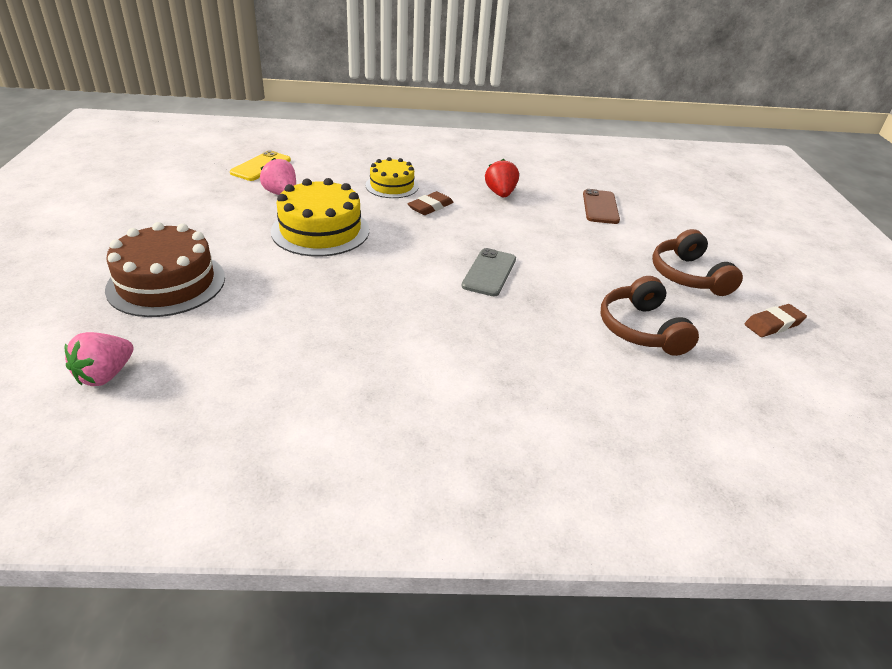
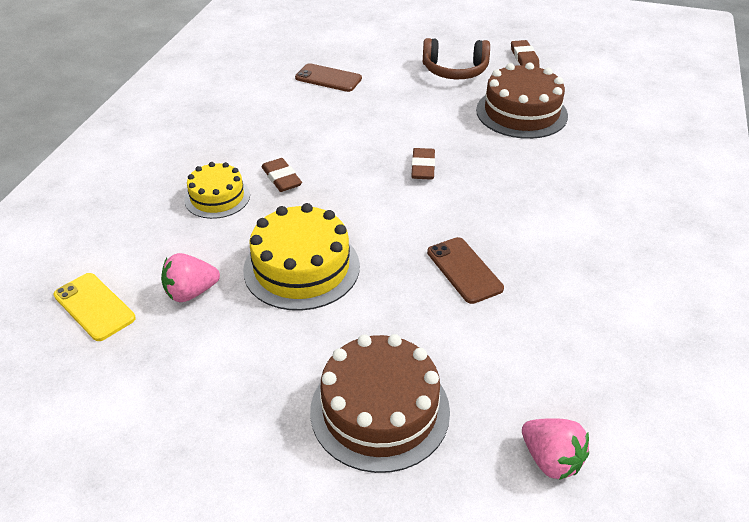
camera: 70 degrees left, 5 degrees up
grey phone [461,248,516,296] -> brown eraser [411,148,435,180]
red strawberry [485,159,519,198] -> none
brown headphones [600,276,699,356] -> brown cake [476,62,568,139]
none -> brown phone [427,237,504,304]

